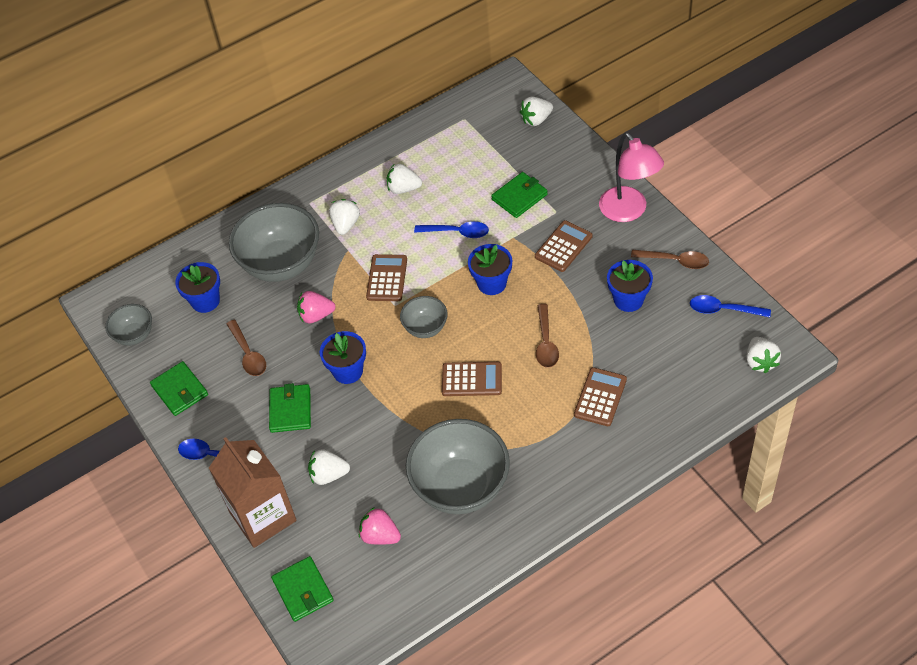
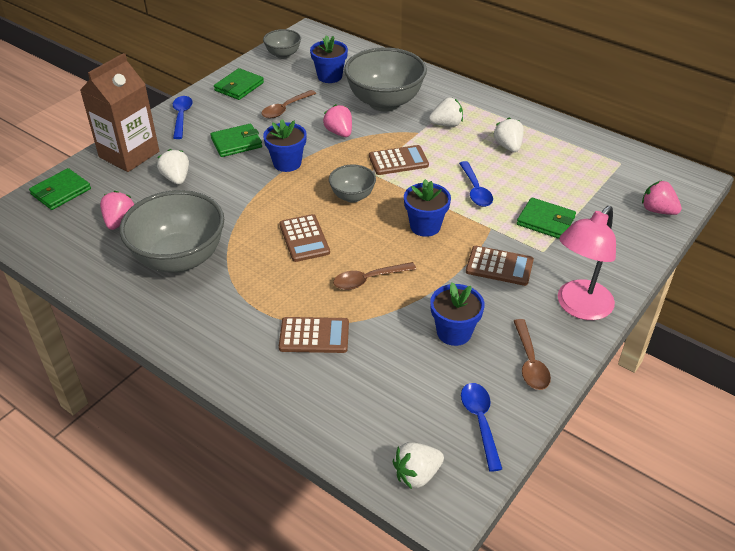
camera: 65 degrees right, 10 degrees down
white strawberry [520,97,553,126] -> pink strawberry [642,180,682,215]

